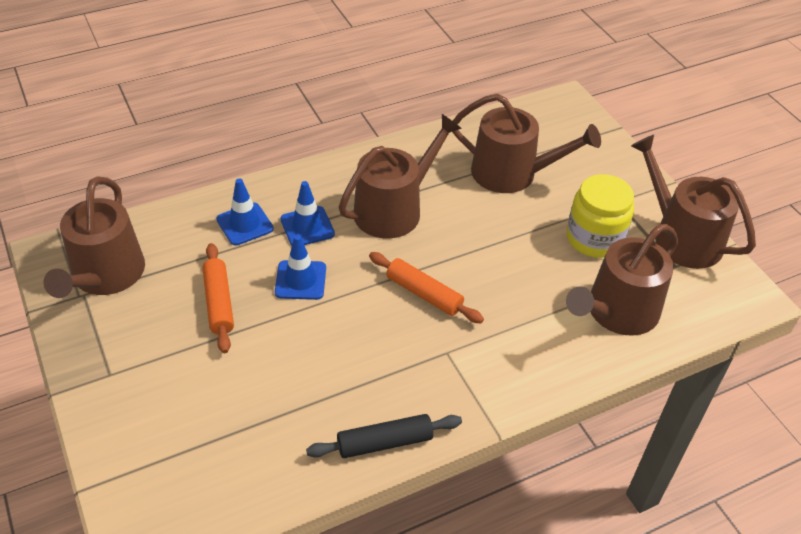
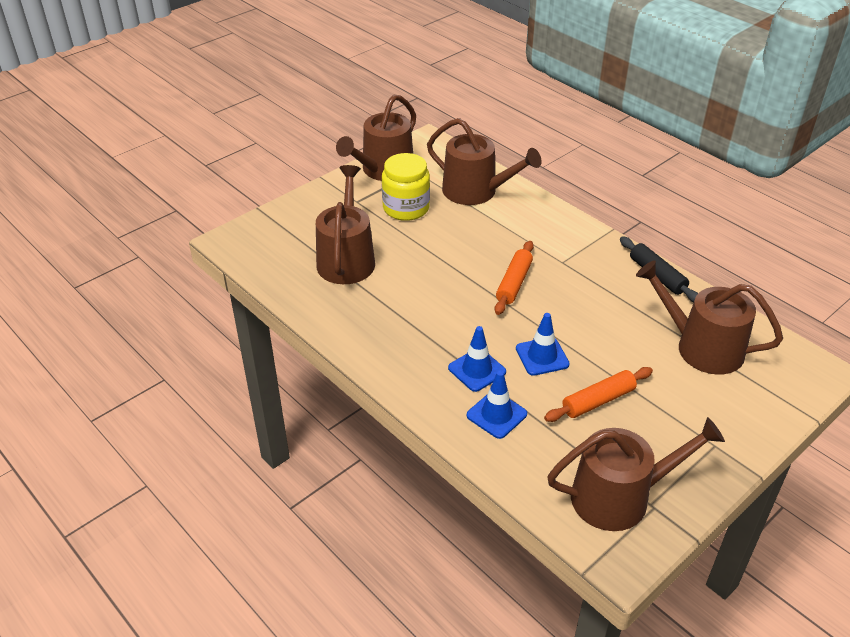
camera: 105 degrees left, 5 degrees down
brown watering can [339,114,462,239] -> brown watering can moved to [636,260,783,375]

